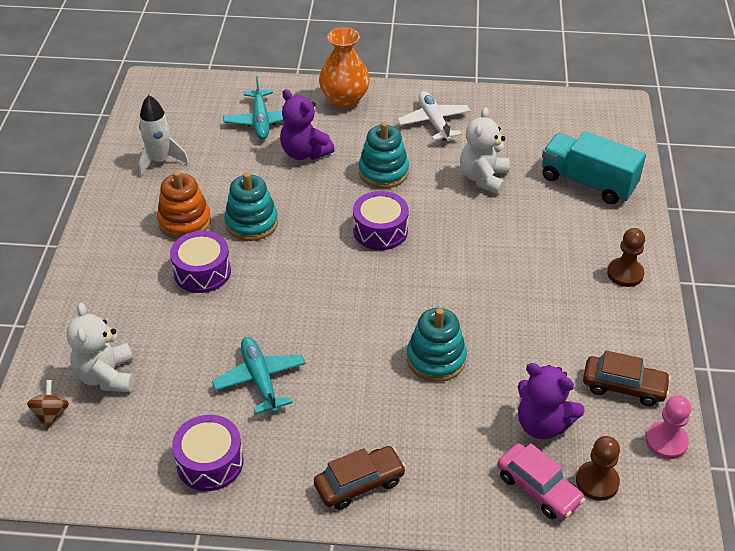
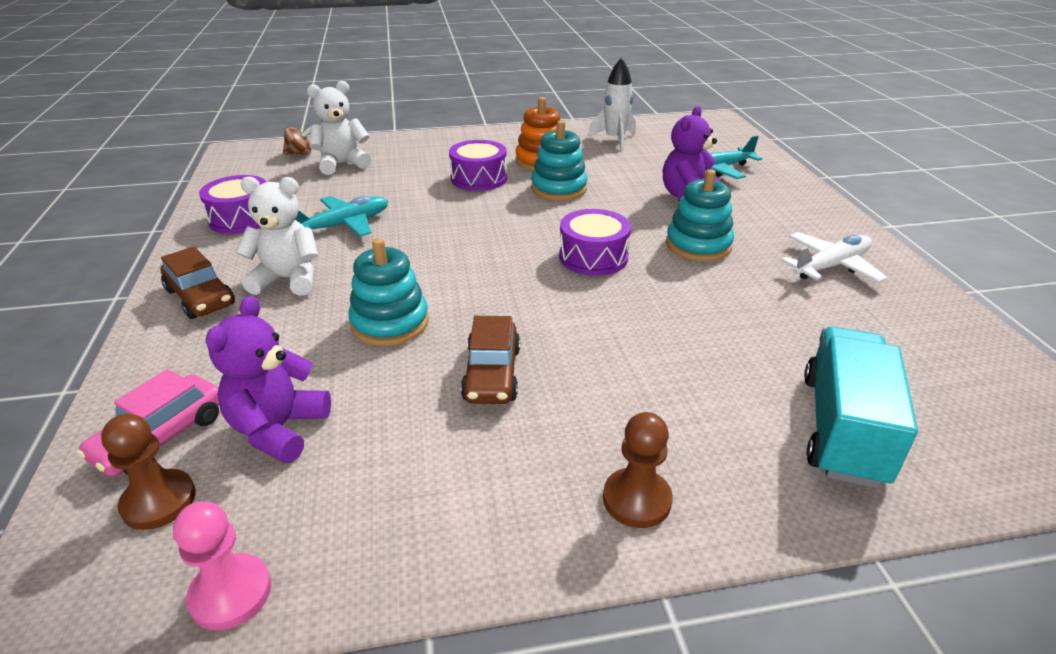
camera: 75 degrees right, 10 degrees down
orange vase [319,27,370,108] -> none
white teddy bear [460,107,510,194] -> white teddy bear moved to [235,176,318,296]
brown car [583,351,671,406] -> brown car moved to [461,316,520,404]

